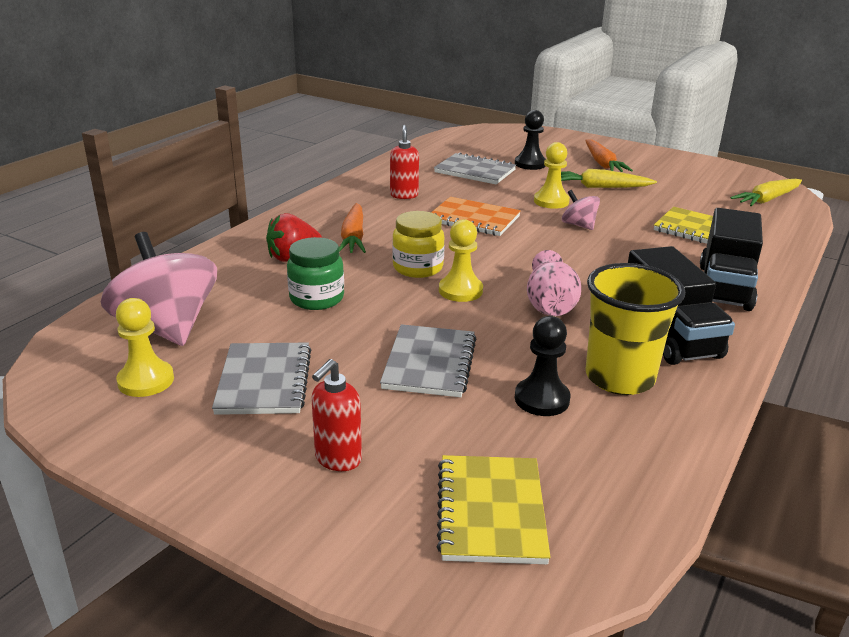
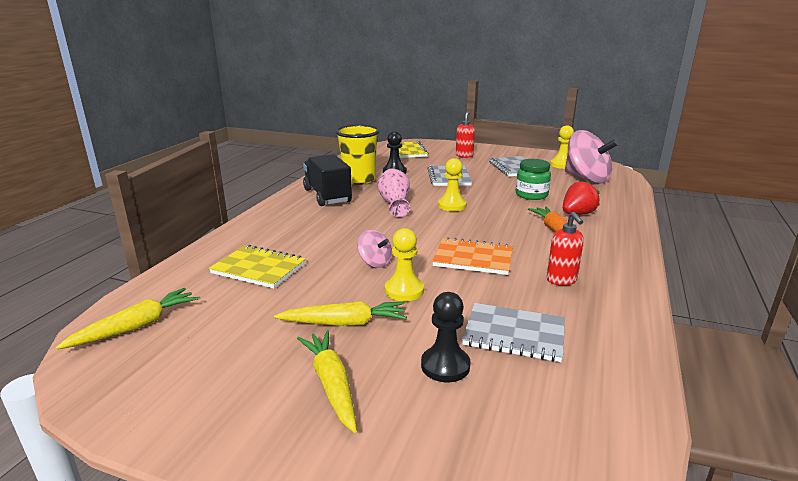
camera: 170 degrees right, 5 degrees down
yellow jar [392,211,445,278] -> none
orange carrot [585,140,633,172] -> yellow carrot [297,330,357,433]
black truck [700,208,763,311] -> none

